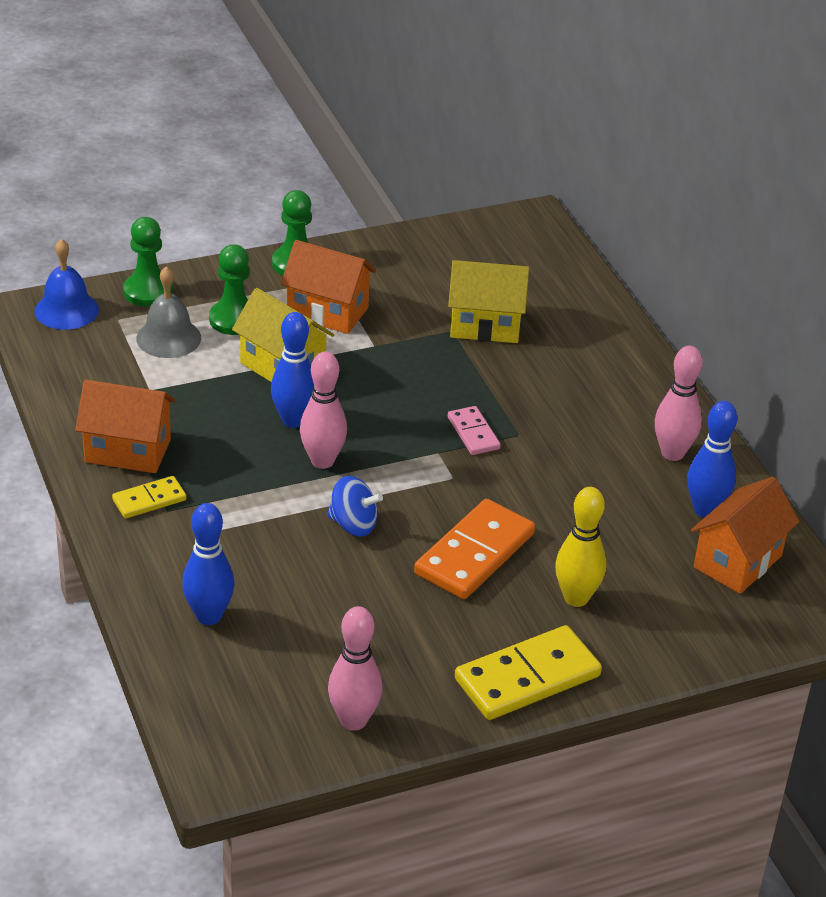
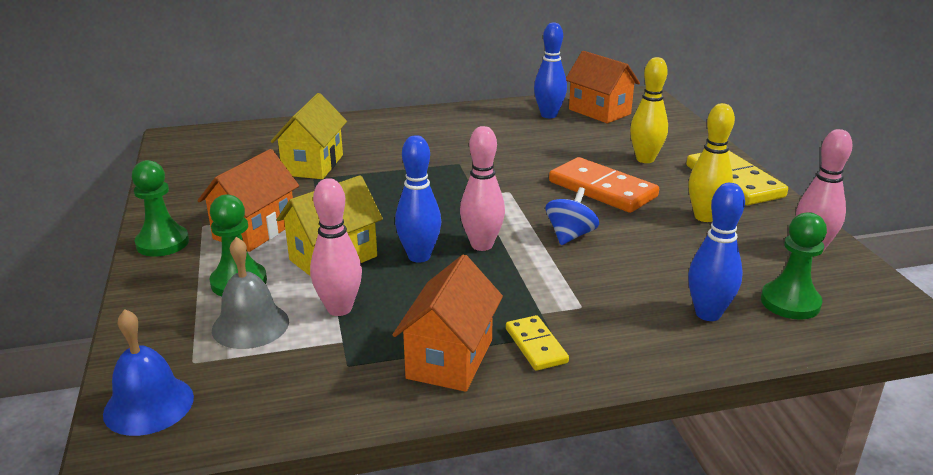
camera: 80 degrees left, 10 degrees down
green pawn [123,217,173,307] -> green pawn moved to [761,212,827,320]
pink domino [448,406,501,455] -> none
pink bowling pin [655,346,702,461] -> pink bowling pin moved to [310,178,362,316]
none -> yellow bowling pin [688,103,735,222]

